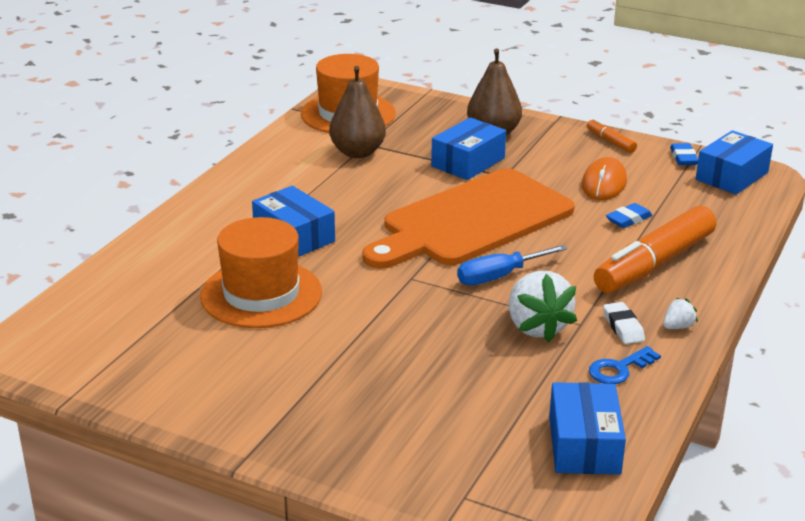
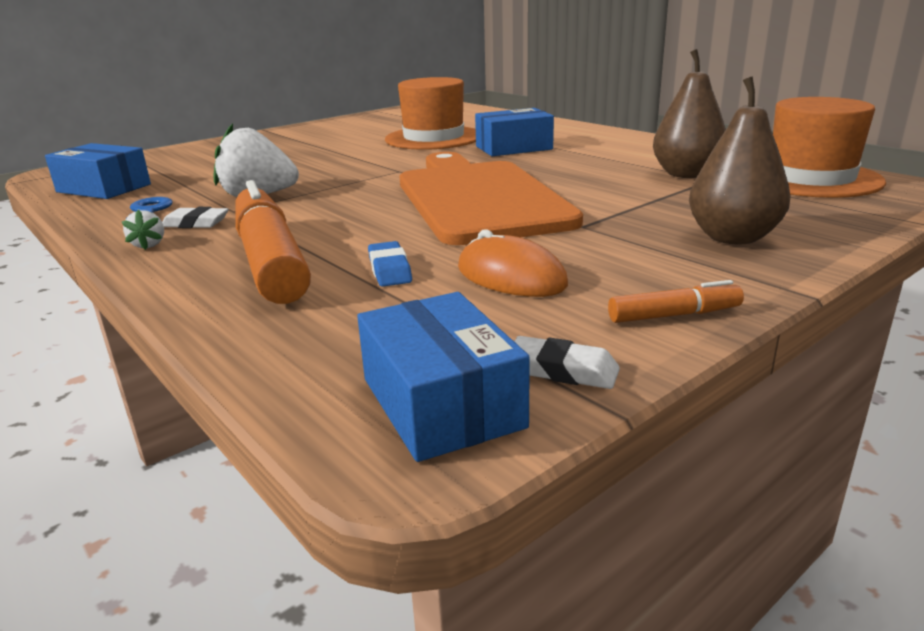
camera: 115 degrees right, 5 degrees down
blue box [431,117,506,180] -> none
blue screwdriver [457,245,567,285] -> none
blue eraser [670,143,698,165] -> white eraser [514,336,620,389]

